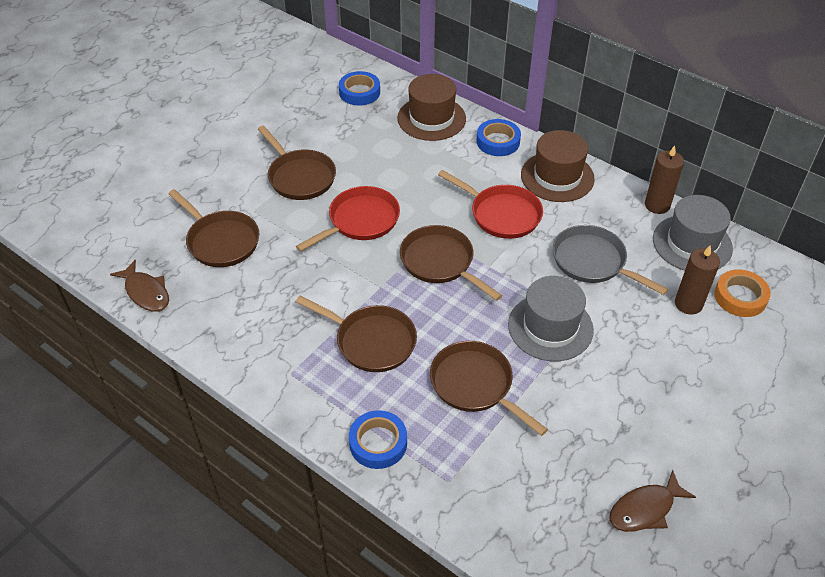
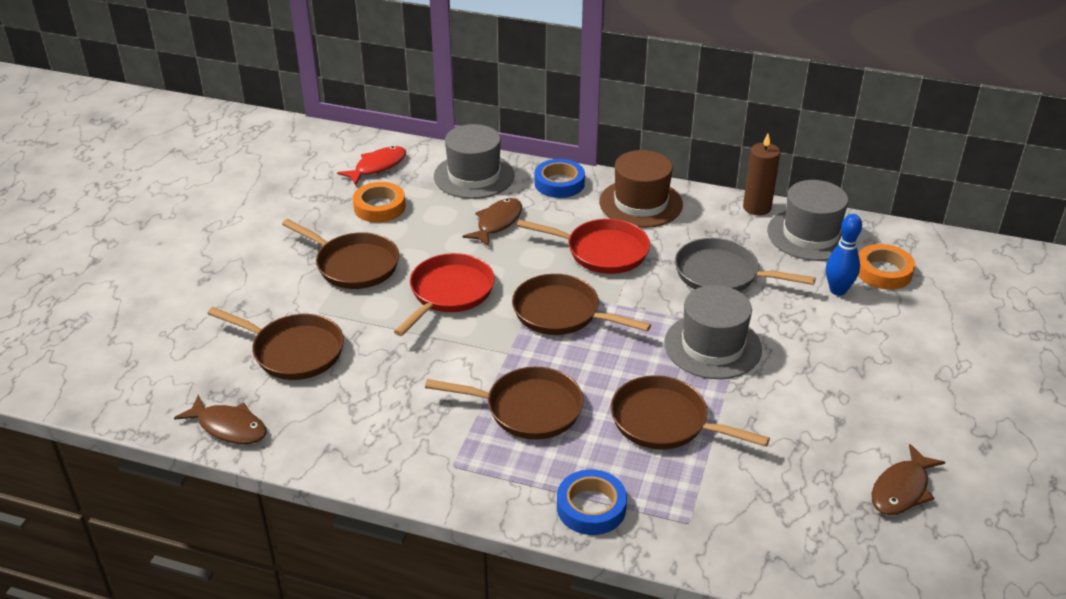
camera: 20 degrees left, 10 degrees down
blue tape [339,71,380,106] -> red fish [337,146,406,185]
brown hat [397,74,466,141] -> grey hat [434,124,515,199]
brown candle [675,245,720,315] -> blue bowling pin [826,214,862,296]
none -> orange tape [353,182,406,223]
none -> brown fish [462,198,522,246]

